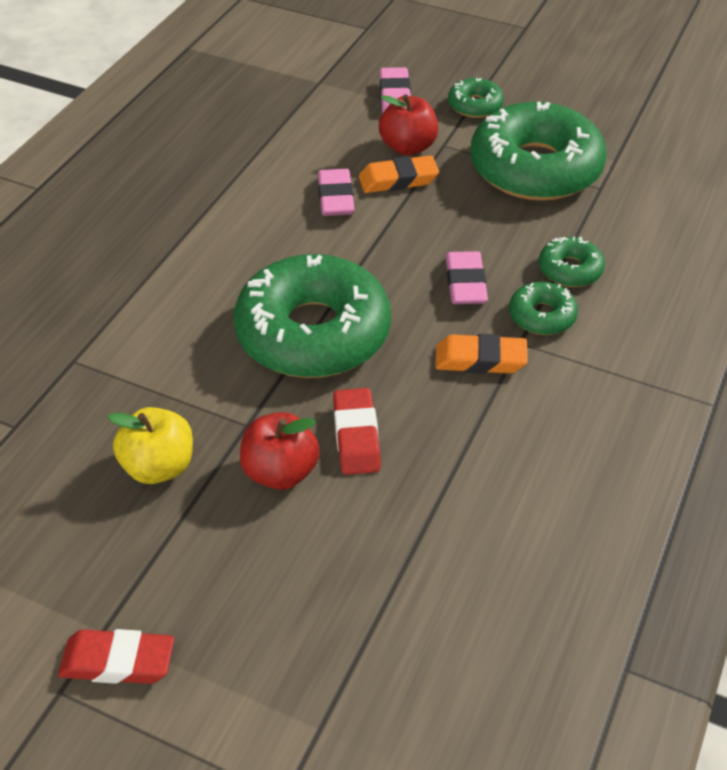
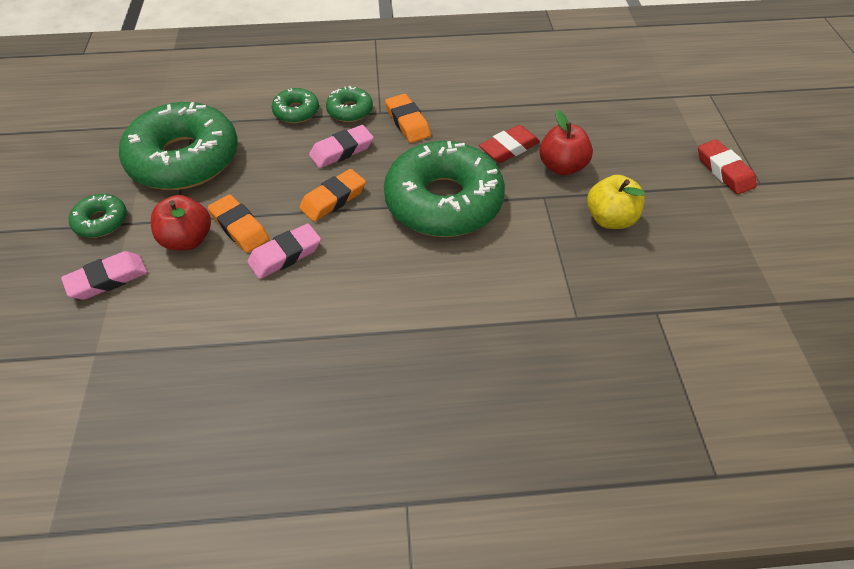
camera: 120 degrees left, 5 degrees up
none -> orange eraser [299,169,366,222]

